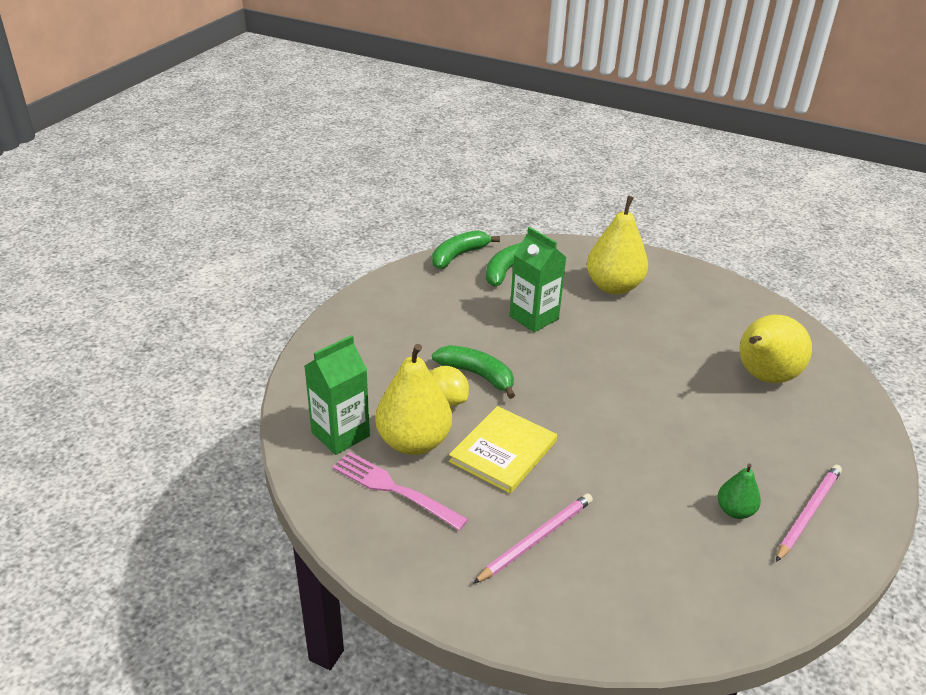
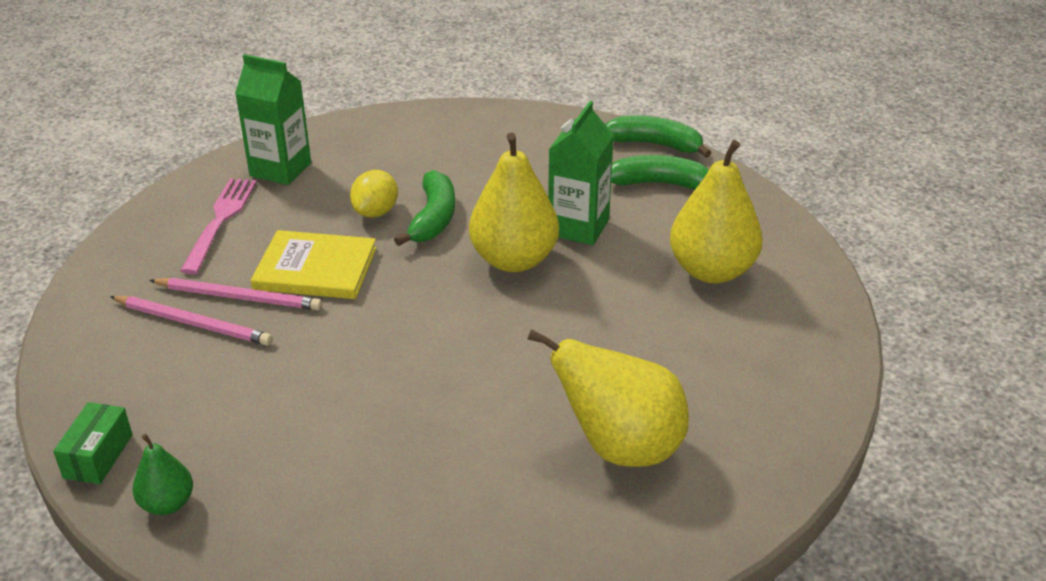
camera: 65 degrees right, 0 degrees up
yellow pear [375,344,452,455] -> yellow pear moved to [469,133,559,272]
green pear [718,463,761,519] -> green pear moved to [132,434,193,515]
pink pencil [776,464,842,562] -> pink pencil moved to [149,278,322,310]
none -> green box [53,402,133,484]

